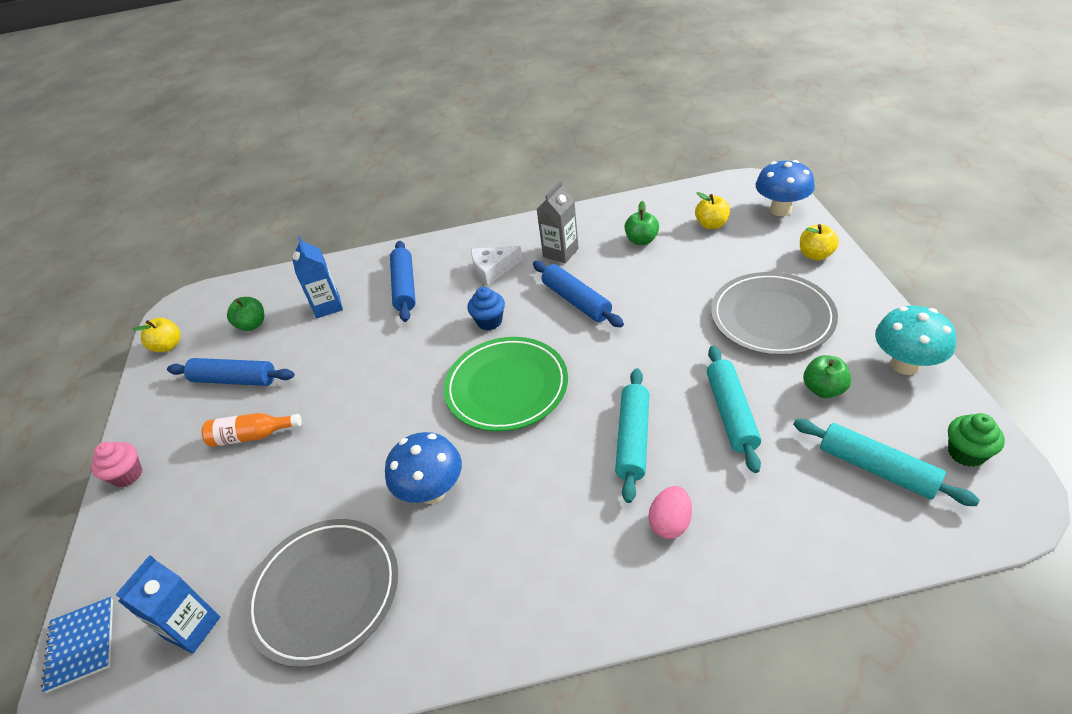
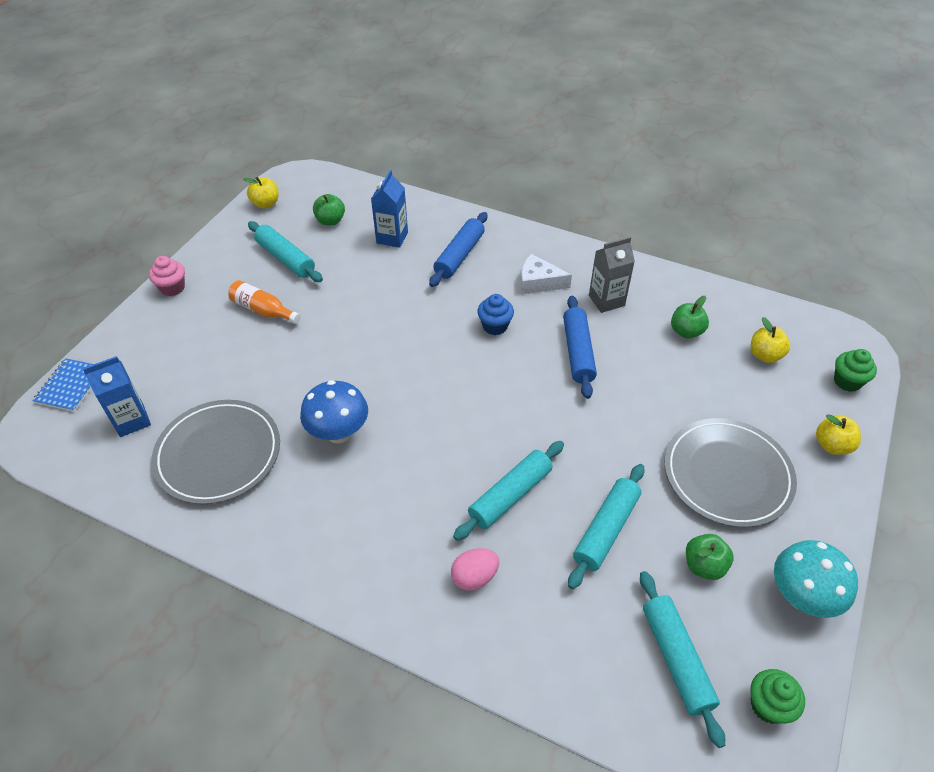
camera: 30 degrees right, 5 degrees up
blue rolling pin [167,358,294,386] -> turquoise rolling pin [248,221,323,282]
green plate [444,337,568,432] -> none
blue mushroom [756,160,815,216] -> green cupcake [834,349,877,392]

